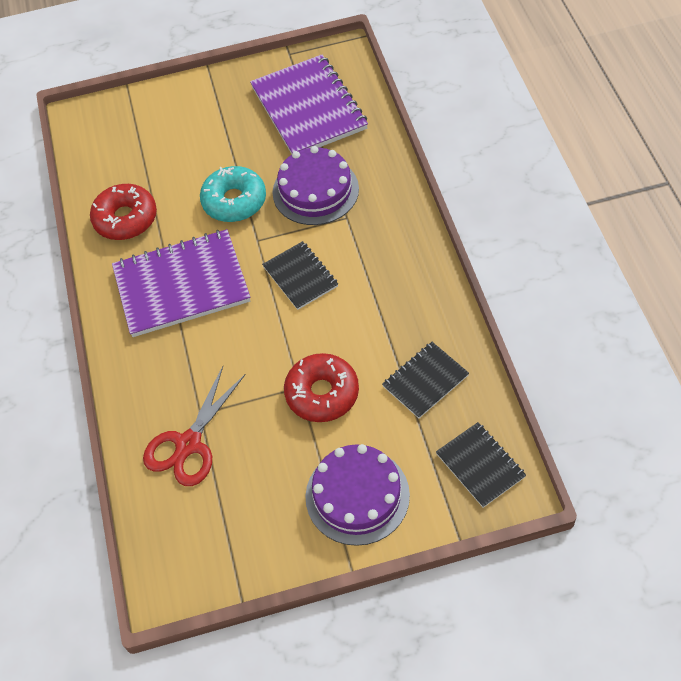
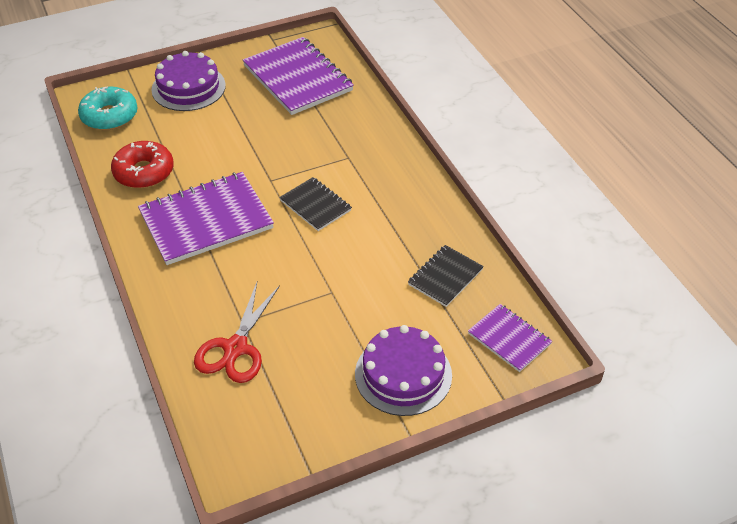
camera: 15 degrees left, 10 degrees down
turquoise donut [200,166,266,222] -> turquoise donut moved to [78,87,138,130]
purple cake [272,146,359,225] -> purple cake moved to [151,51,226,111]
red donut [284,353,359,422] -> none
black notebook [436,422,526,508] -> purple notebook [468,304,552,372]

